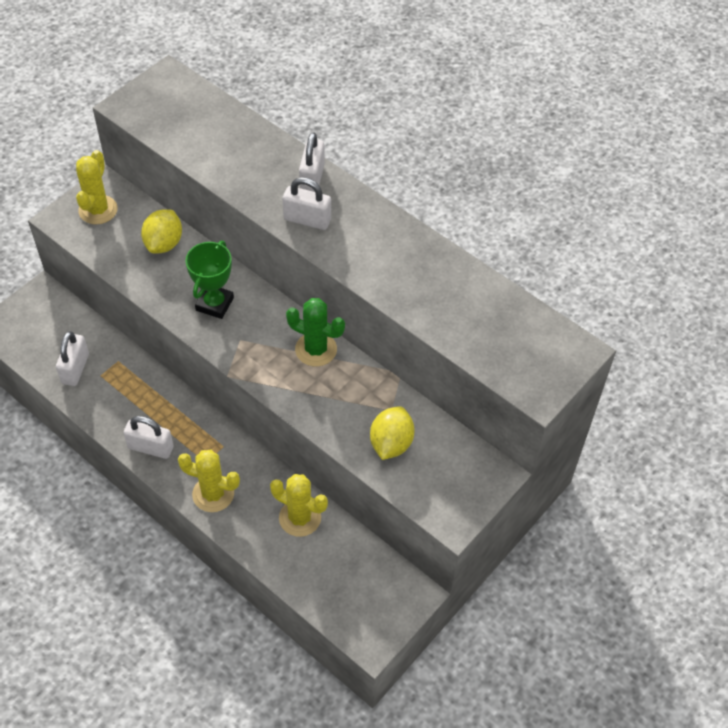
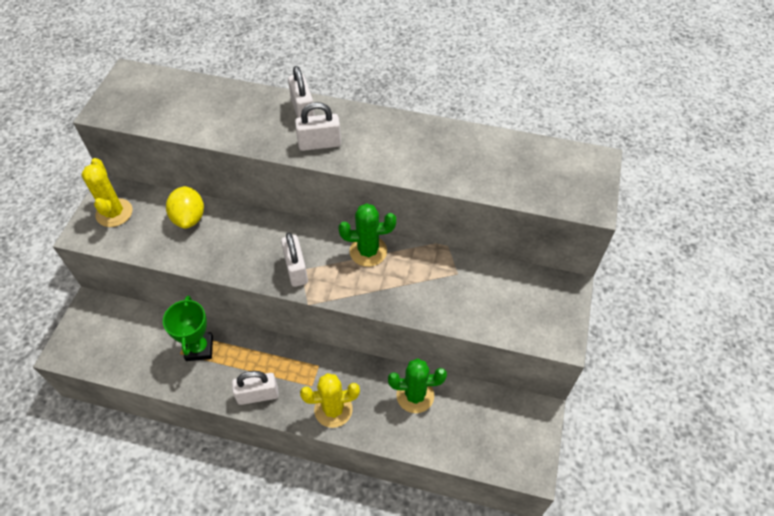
camera: 25 degrees left, 0 degrees up
white padlock [56,331,89,386] -> white padlock moved to [281,233,308,287]
green trophy [185,241,234,319] -> green trophy moved to [163,295,213,361]
yellow cactus [270,474,328,537] -> green cactus [388,358,447,413]
yellow lemon [370,406,415,460] -> none

